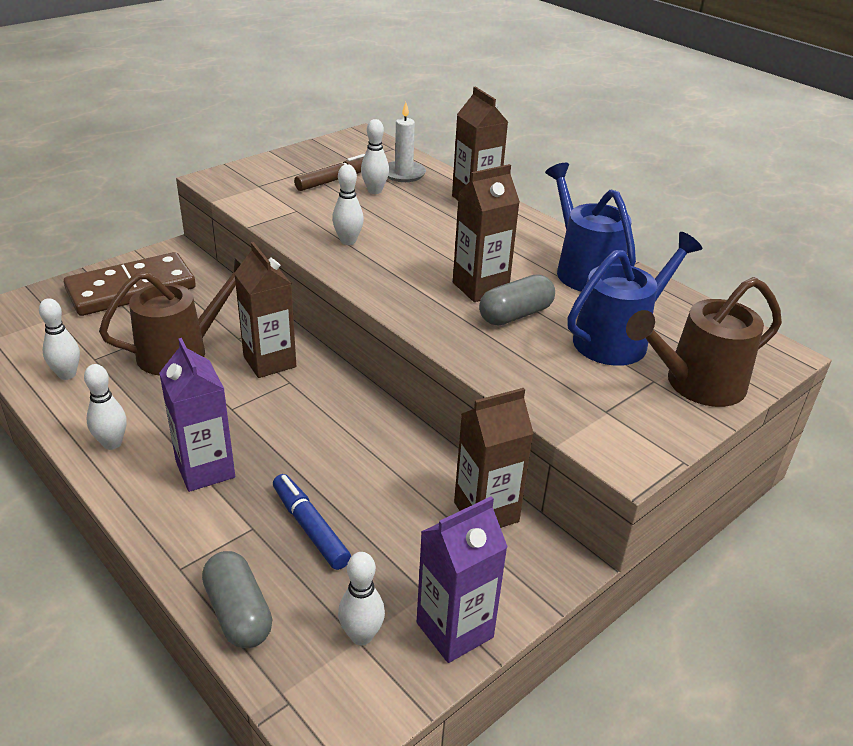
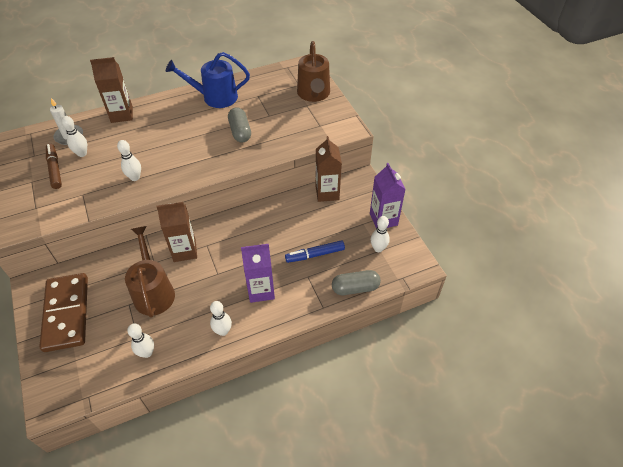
camera: 70 degrees left, 15 degrees up
brown carton [453,164,520,302] -> none
blue watering can [568,232,703,366] -> none

